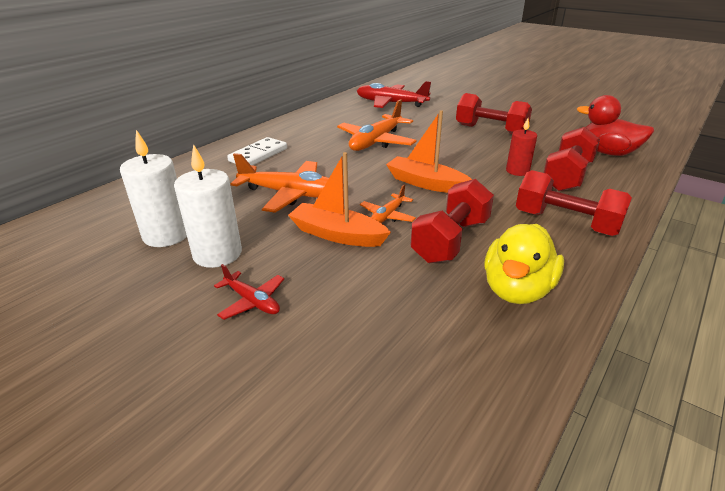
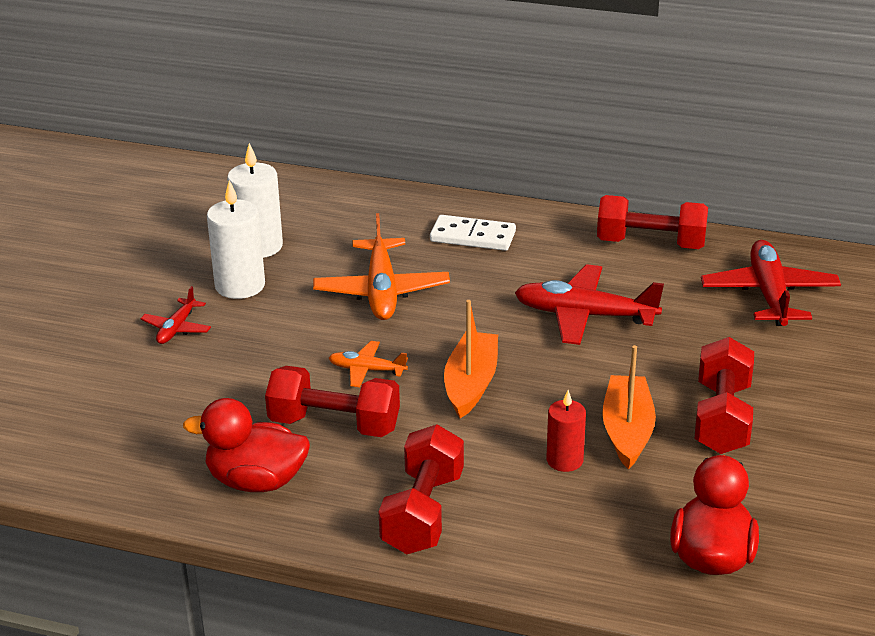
camera: 70 degrees right, 0 degrees up
orange boat [288,152,391,247] -> orange boat moved to [602,345,656,469]
orange plane [337,99,417,151] -> red plane [515,264,664,345]
yellow duck [484,224,564,304] -> red duck [183,398,310,492]
red dumbbell [543,127,600,191] -> red dumbbell moved to [597,195,708,249]

